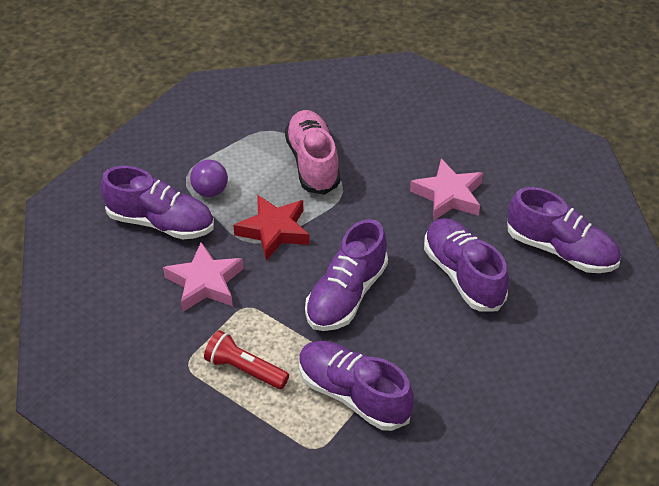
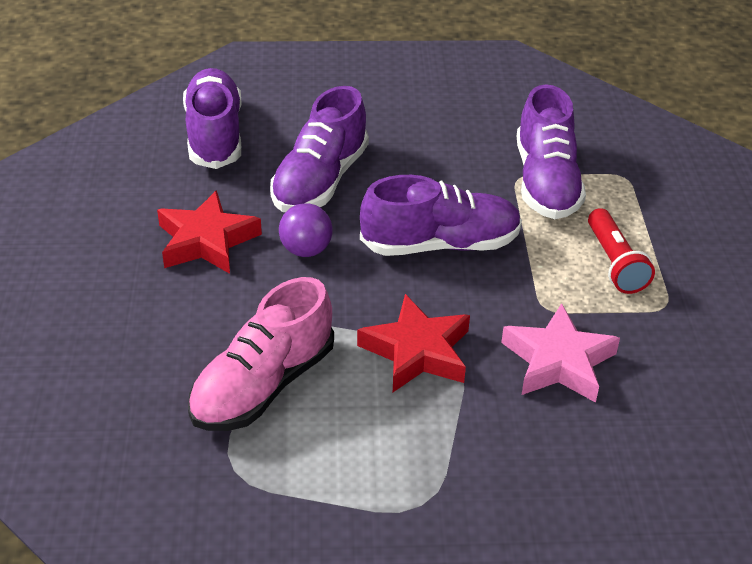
camera: 130 degrees left, 5 degrees down
purple shoe [100,166,214,240] -> none
purple ball [190,160,228,197] -> purple ball moved to [279,203,332,257]
pink star [410,159,483,221] -> red star [157,190,262,274]

